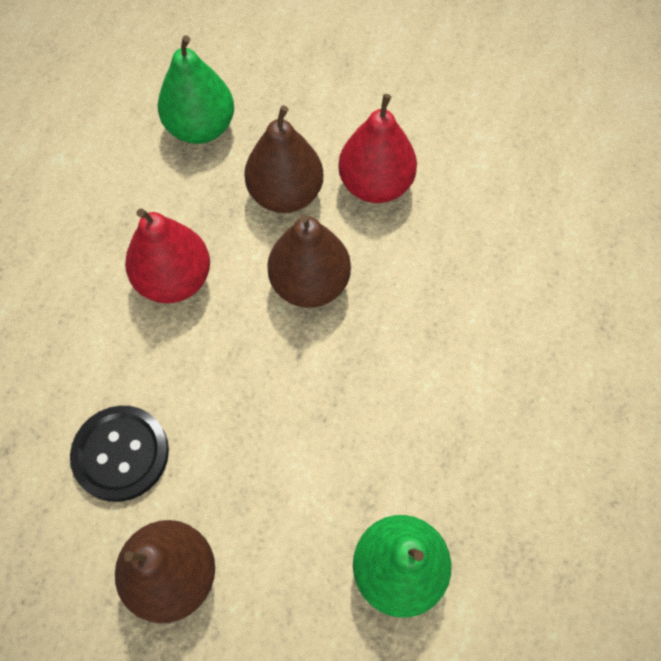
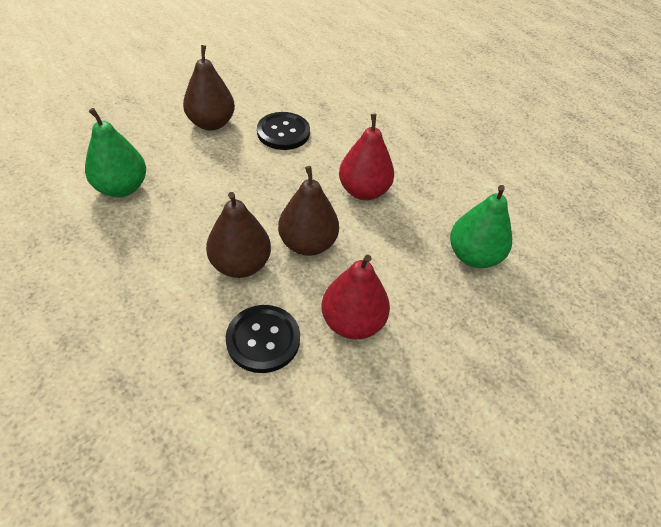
camera: 120 degrees right, 15 degrees down
brown pear [244,105,323,213] -> brown pear moved to [206,192,271,278]
none -> black button [226,305,300,373]

